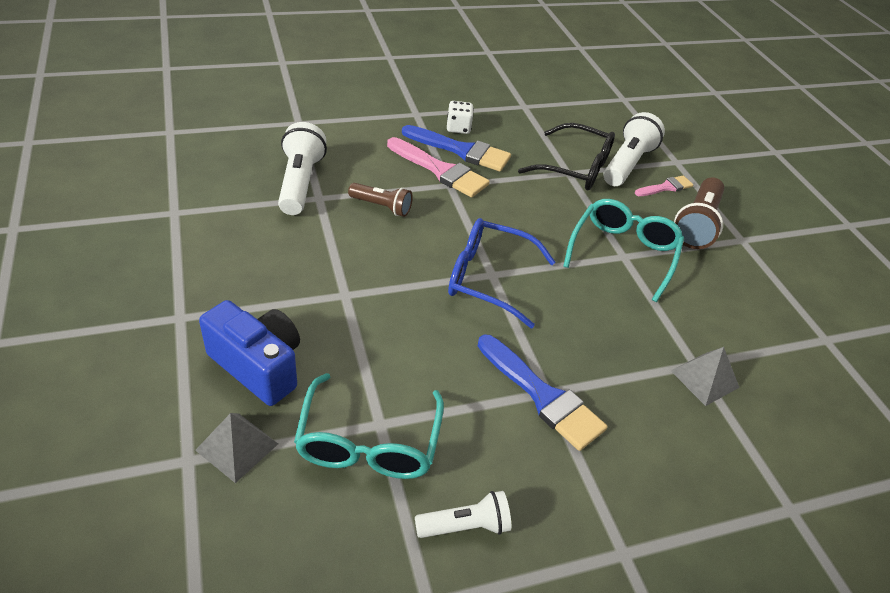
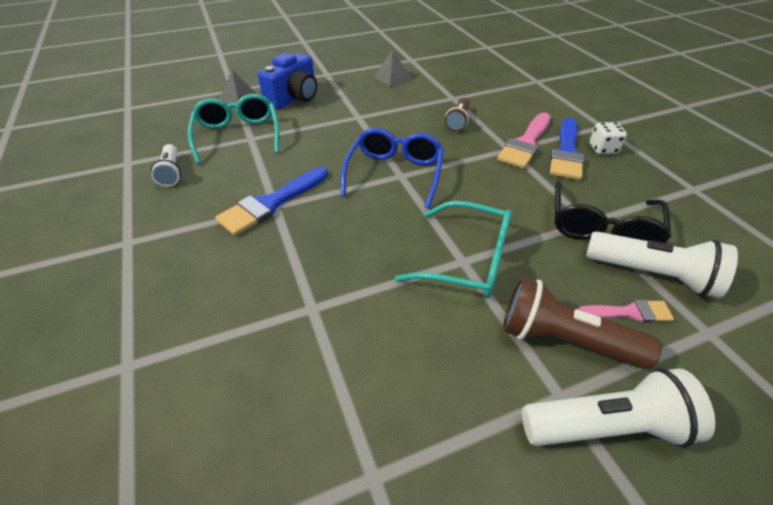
camera: 90 degrees right, 0 degrees up
white flashlight [278,122,327,215] -> white flashlight moved to [522,368,715,447]
turquoise glasses [294,373,444,479] -> turquoise glasses turned 75 degrees clockwise [188,94,279,164]
pink brush [635,175,693,196] -> pink brush turned 60 degrees counterclockwise [578,300,674,323]
grey pyramid [671,347,739,406] -> grey pyramid moved to [373,49,412,87]

